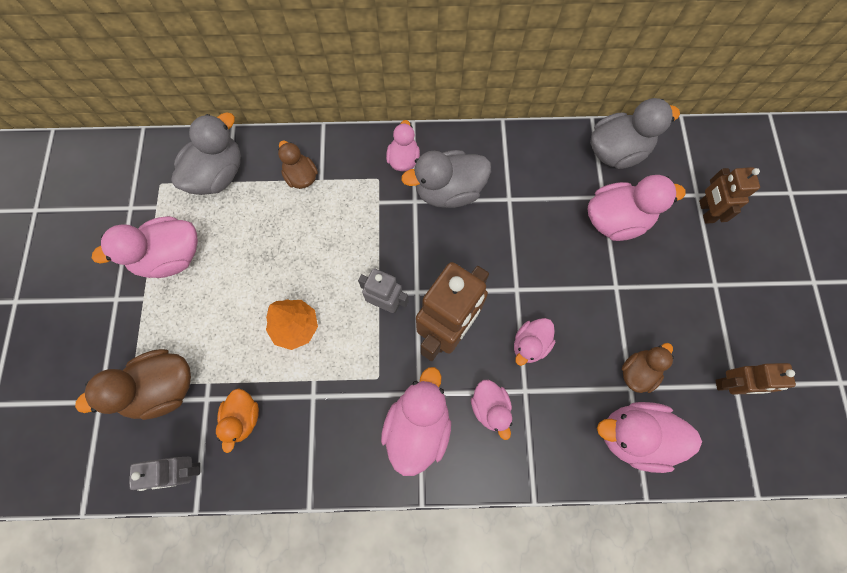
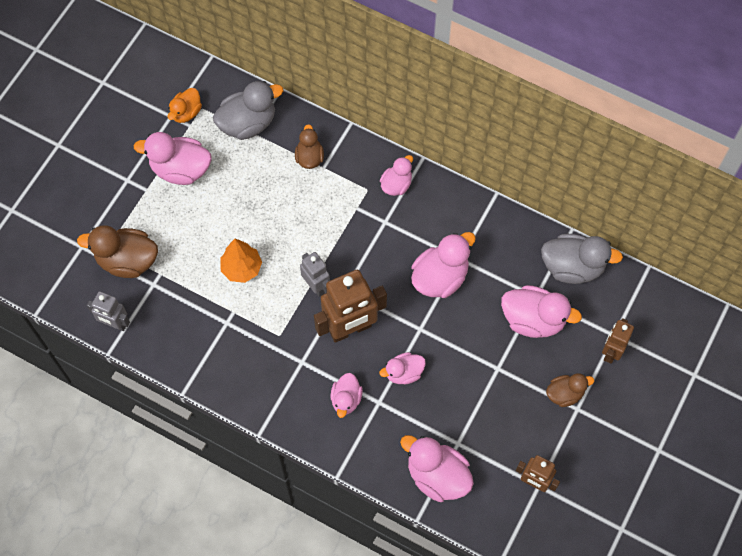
camera: 30 degrees right, 5 degrees down
orange duck [216,388,259,453] -> orange duck moved to [168,88,202,123]
pink duck [381,367,451,476] -> pink duck moved to [411,232,476,298]
grey duck [401,150,491,208] -> none
brown duck [622,343,674,393] -> brown duck moved to [546,373,594,407]

